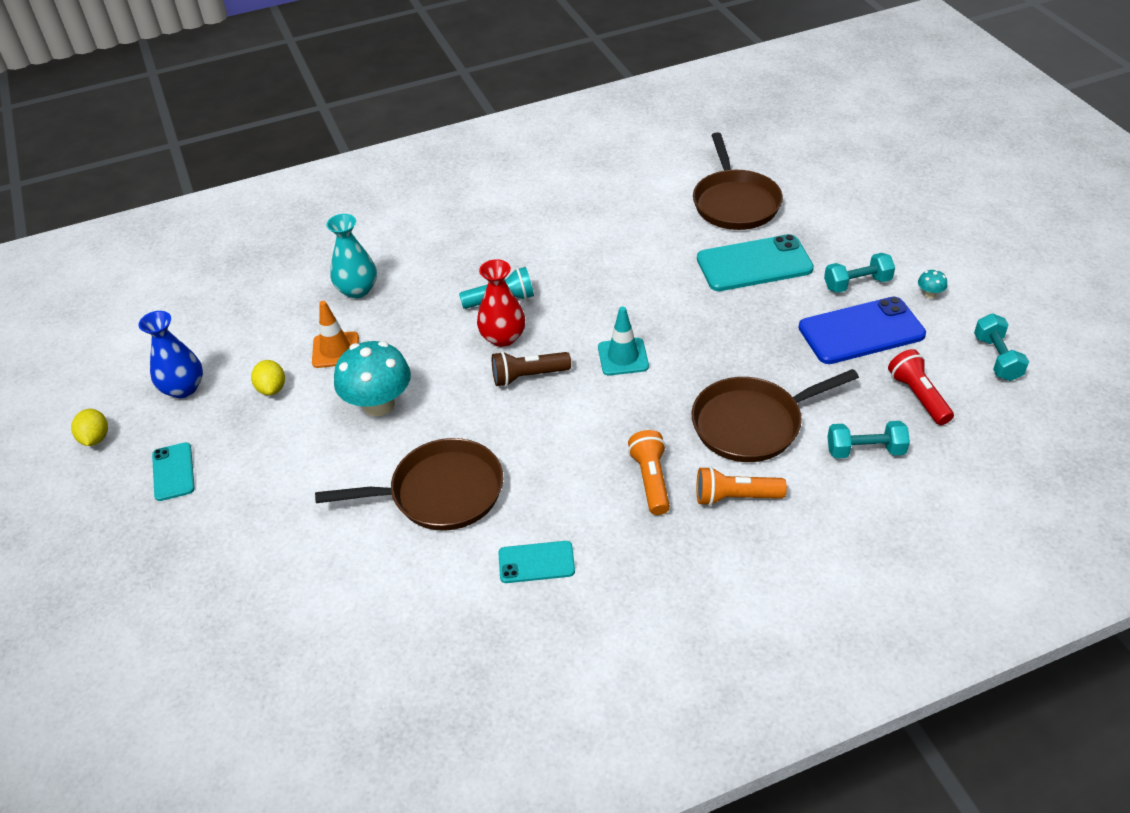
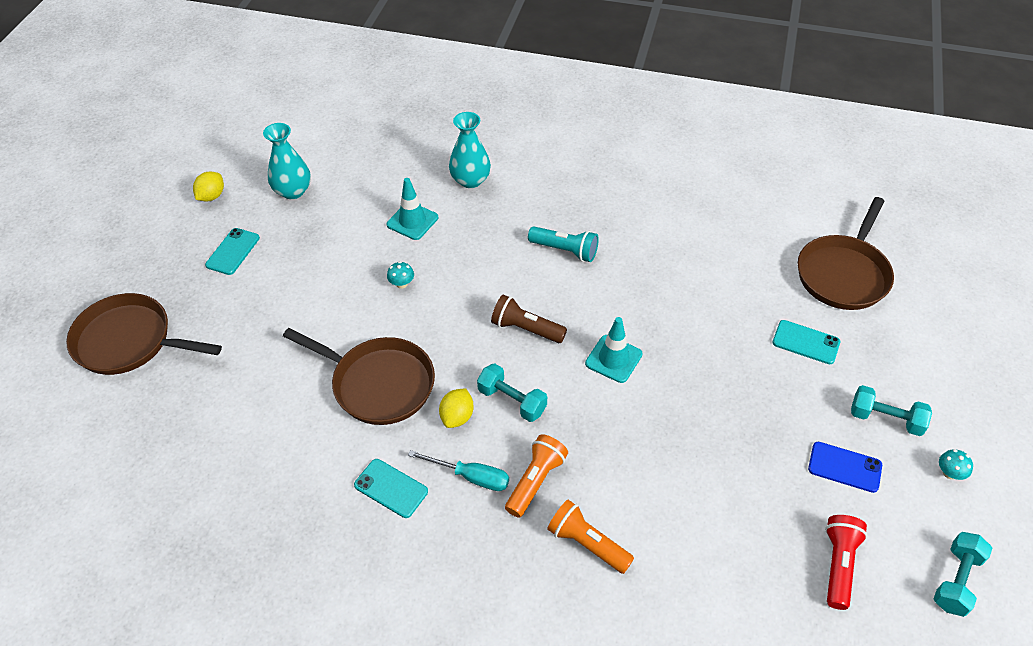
camera: 35 degrees right, 5 degrees up
blue vase [138,311,203,398] -> turquoise vase [263,123,311,199]
yellow lemon [251,360,285,396] -> yellow lemon moved to [439,388,474,428]
orange traffic cone [312,301,359,368] -> turquoise traffic cone [387,178,438,240]
turquoise mushroom [334,341,411,417] -> turquoise mushroom [387,261,414,289], size x0.40
red vase [477,259,525,347] -> none
brown pan [692,369,859,462] -> brown pan moved to [66,293,222,375]
turquoise phone [697,234,814,291] -> turquoise phone [772,320,840,364], size x0.55
blue phone [799,297,926,364] -> blue phone [808,442,882,493], size x0.55
turquoise dumbbell [827,421,910,458] -> turquoise dumbbell moved to [477,363,547,422]
none -> turquoise screwdriver [408,450,509,491]

